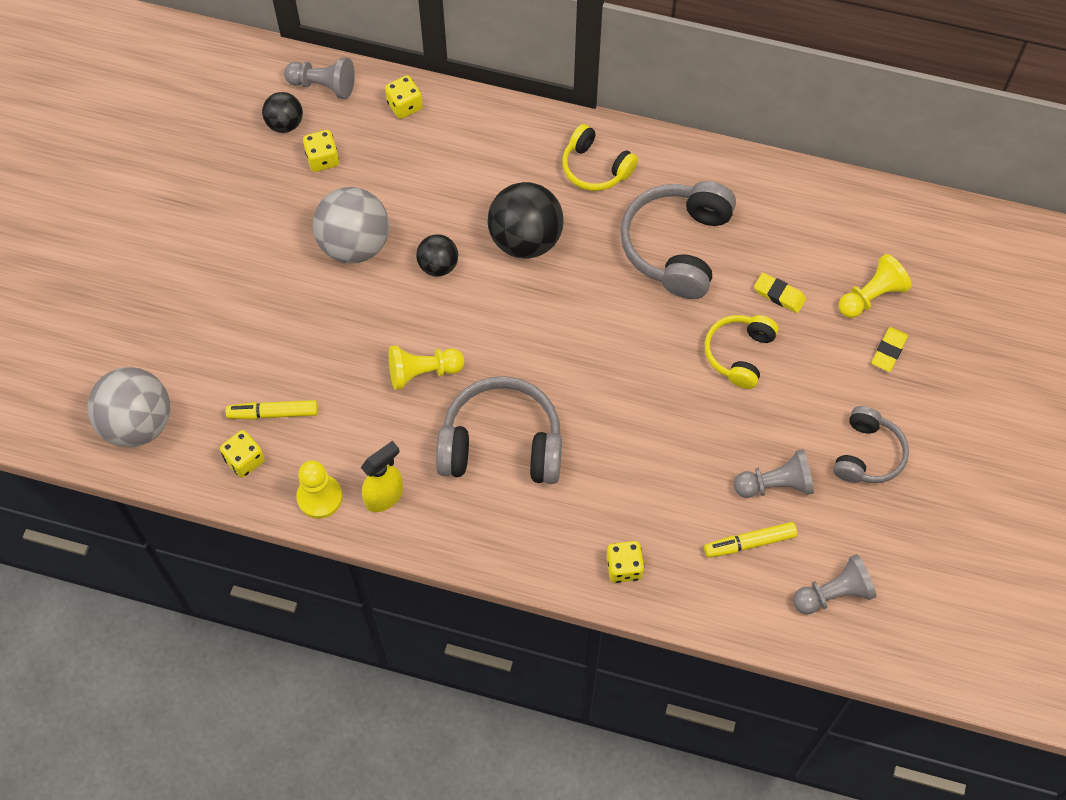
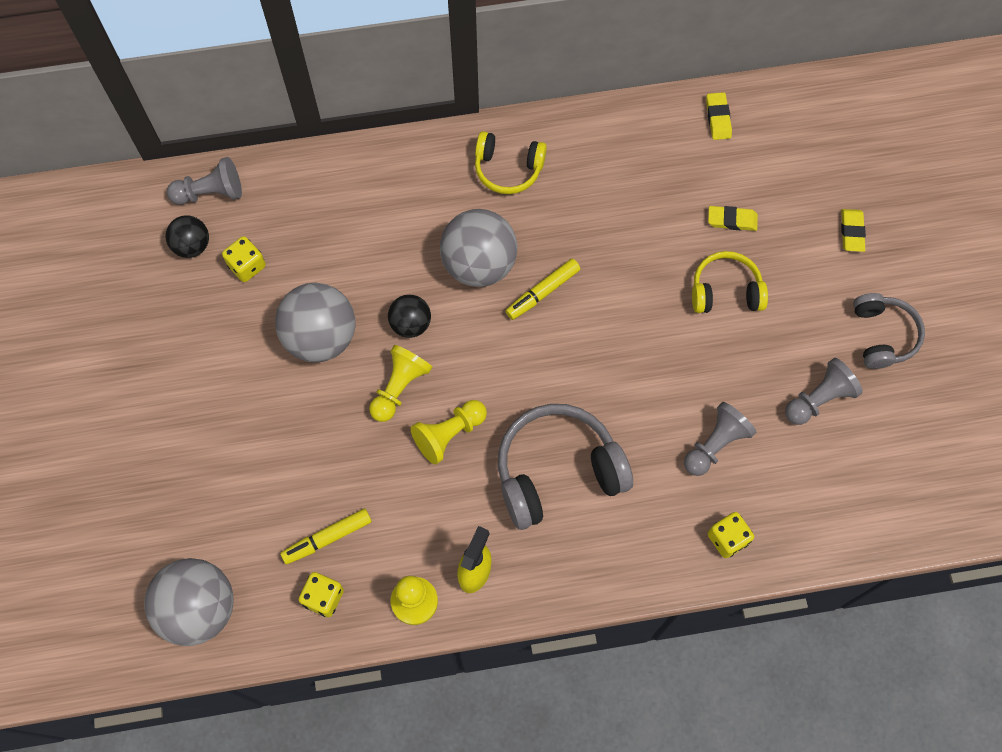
camera: 25 degrees left, 5 degrees up
yellow dice [385,75,422,119] -> none
black ball [488,182,564,259] -> grey ball [440,209,518,287]
grey headphones [620,181,736,299] -> none
yellow marker [704,522,797,558] -> yellow marker moved to [506,259,580,320]
yellow headphones [705,315,778,389] -> yellow headphones turned 90 degrees clockwise [692,251,768,313]
grey pawn [793,554,876,615] -> grey pawn moved to [684,402,756,476]
yellow pawn [839,254,912,318] -> yellow pawn moved to [369,345,432,422]
none -> yellow eraser [706,92,732,140]

